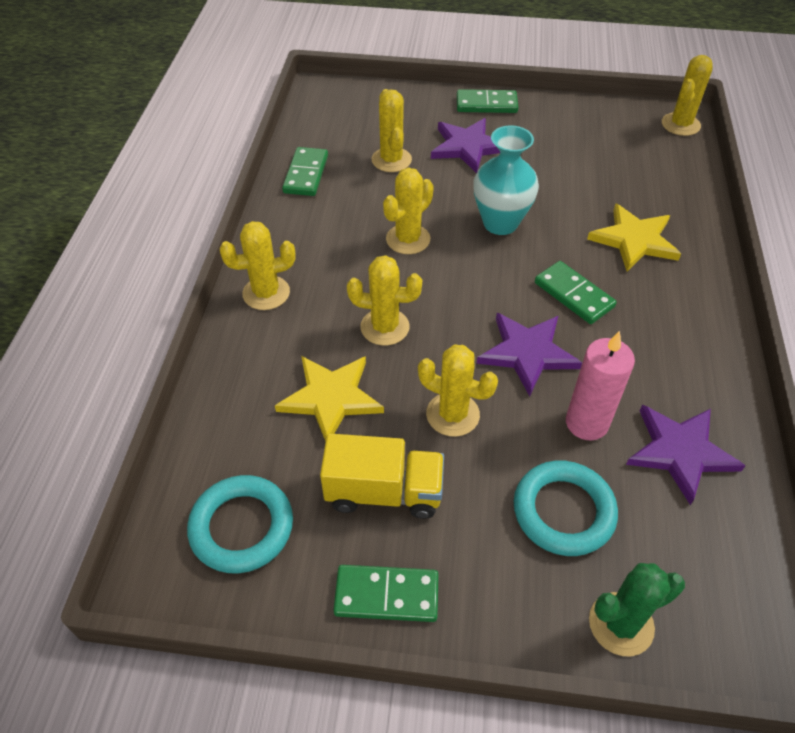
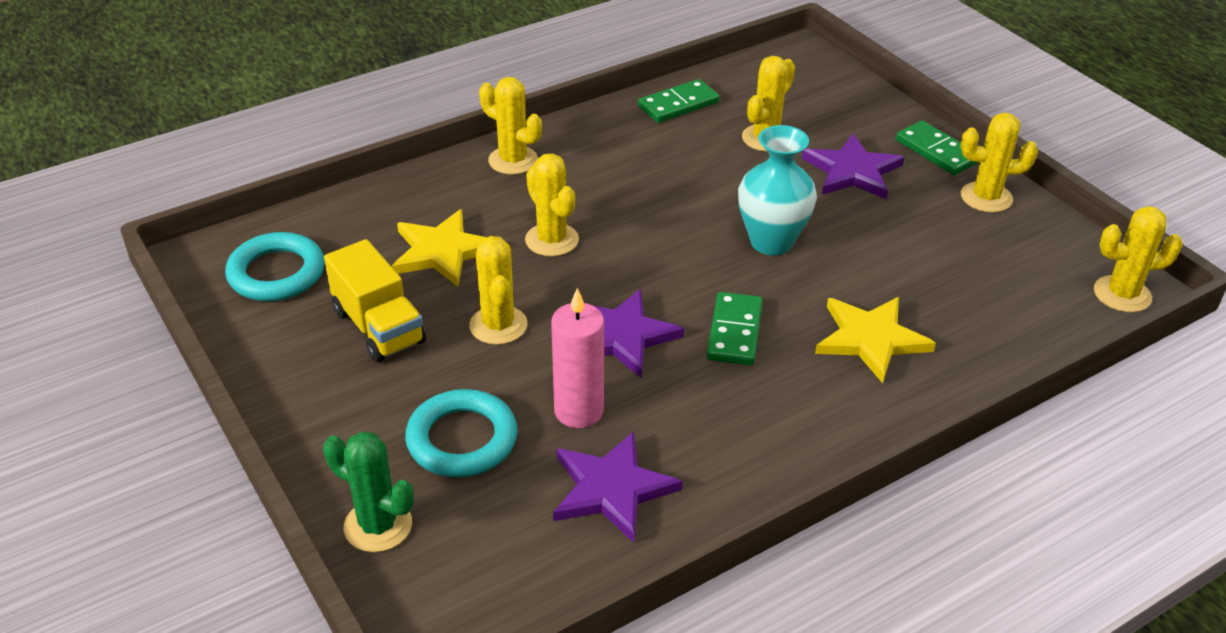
camera: 50 degrees right, 10 degrees down
green domino [333,565,439,622] -> none
yellow cactus [383,167,434,254] -> yellow cactus moved to [961,113,1038,213]

